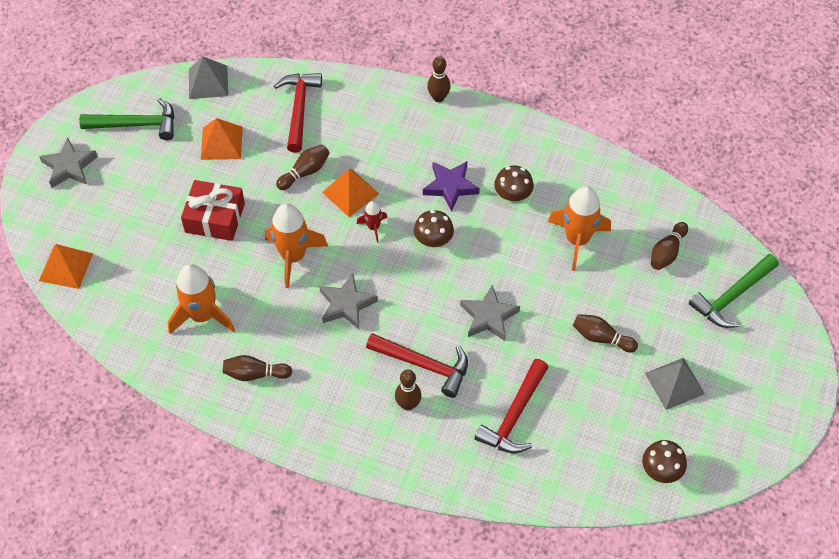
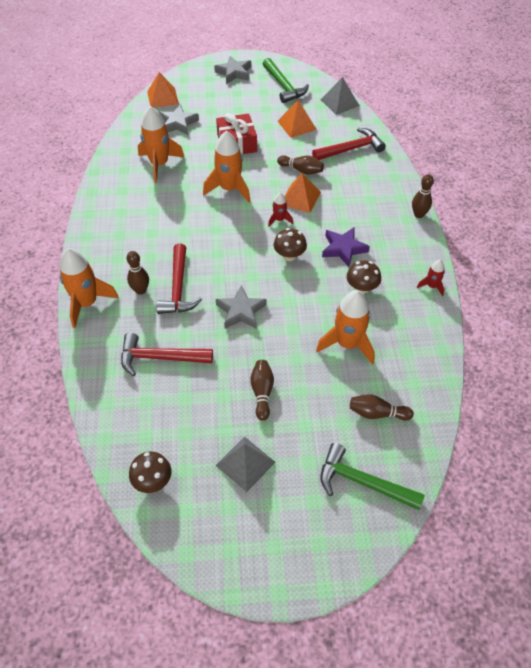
camera: 65 degrees right, 5 degrees down
brown bowling pin [223,355,292,381] -> none
grey star [319,273,378,329] -> grey star moved to [159,104,199,135]
none -> orange rocket [59,248,119,328]
none -> red rocket [417,260,445,296]

